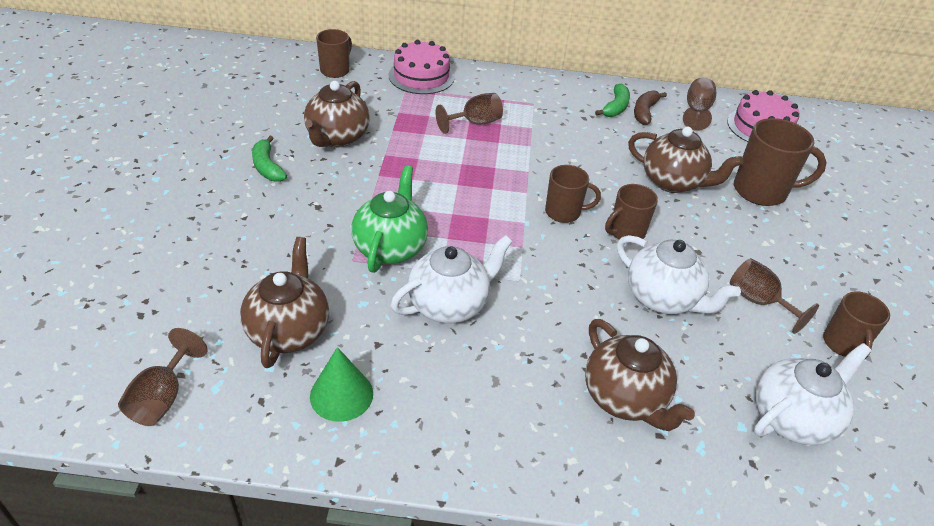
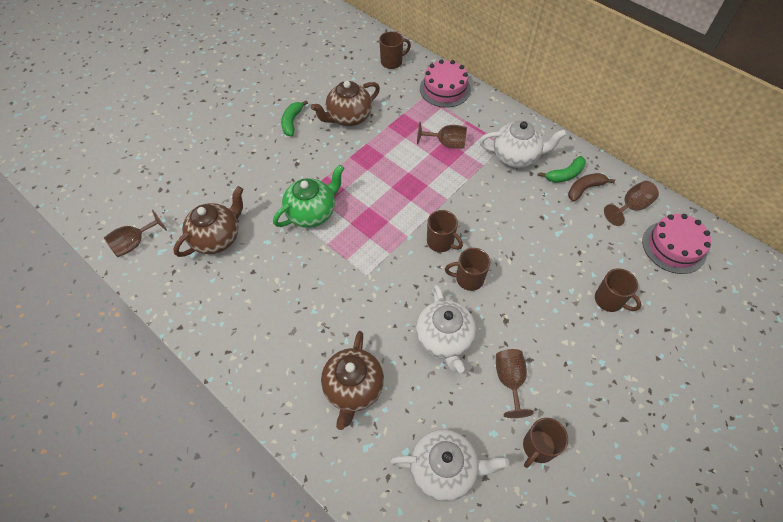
camera: 40 degrees right, 15 degrees up
green cone [310,347,373,422] -> none
white teapot [391,235,513,323] -> white teapot moved to [479,121,567,168]
brown teapot [628,127,743,193] -> none
brown mug [734,118,827,206] -> brown mug [595,268,641,312], size x0.63

